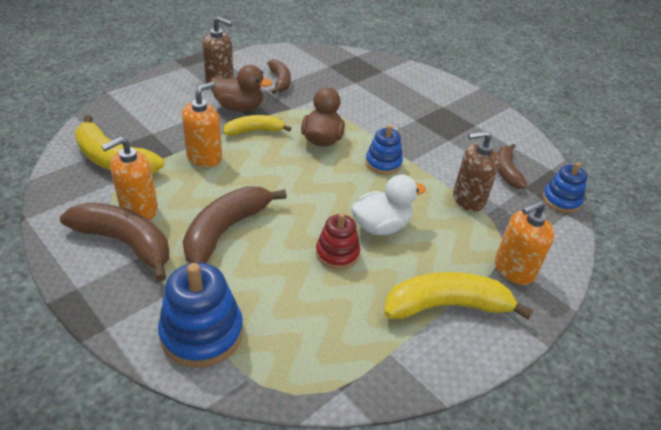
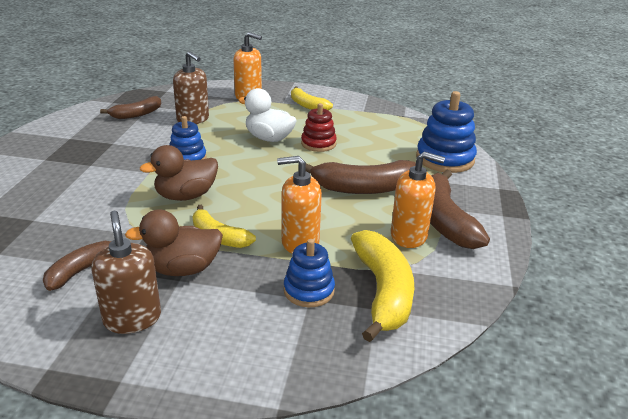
camera: 125 degrees left, 10 degrees down
brown duck [210,65,273,111] -> brown duck turned 75 degrees counterclockwise [125,210,223,276]
yellow banana [385,272,533,319] -> yellow banana [291,87,333,110], size x0.61
blue stacking toy [543,162,587,213] -> blue stacking toy moved to [284,239,335,307]

